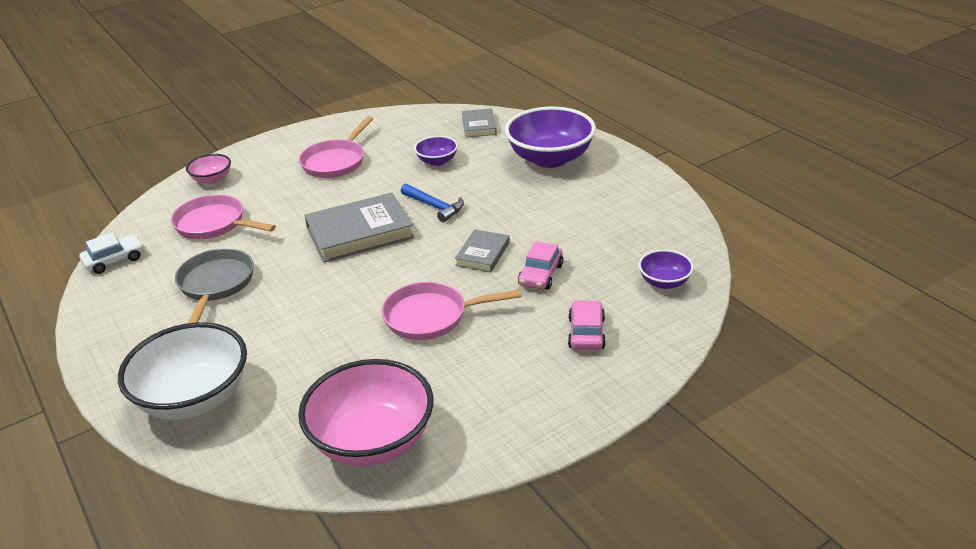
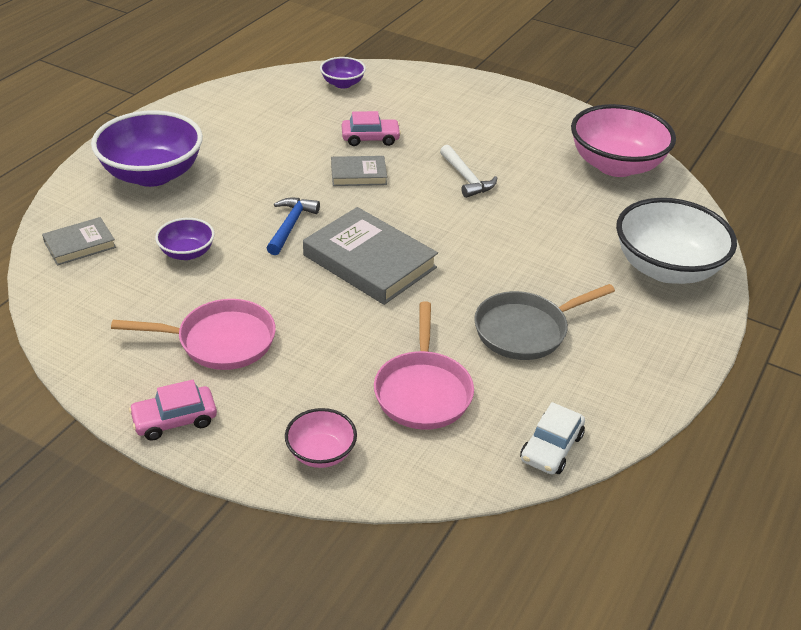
camera: 120 degrees left, 5 degrees up
white car [80,233,144,274] -> white car turned 90 degrees counterclockwise [520,402,585,474]
pink pan [381,282,521,340] -> white hammer [440,145,497,198]
pink car [568,300,606,350] -> pink car moved to [129,380,217,441]

